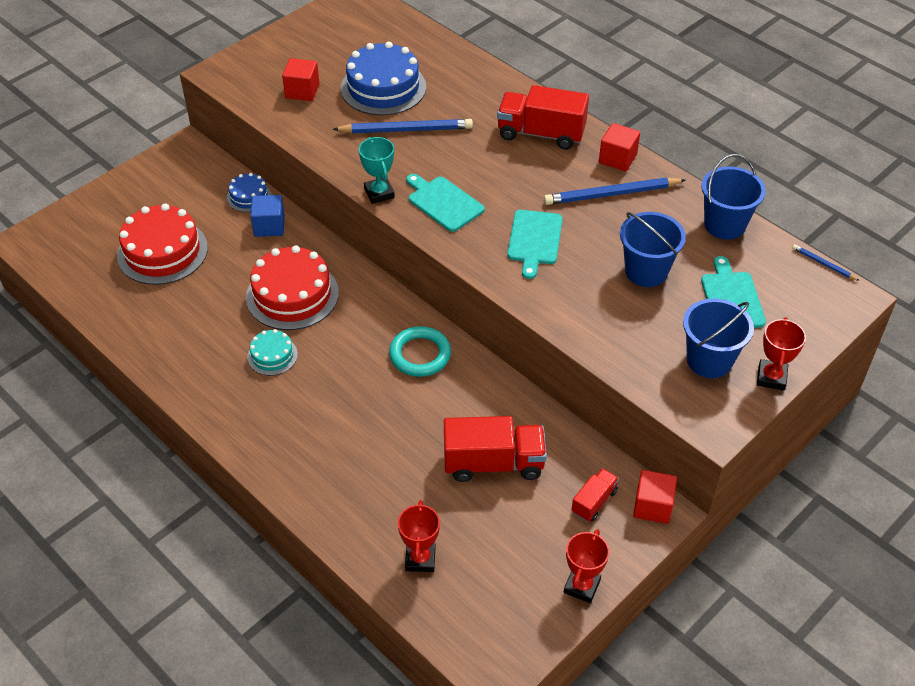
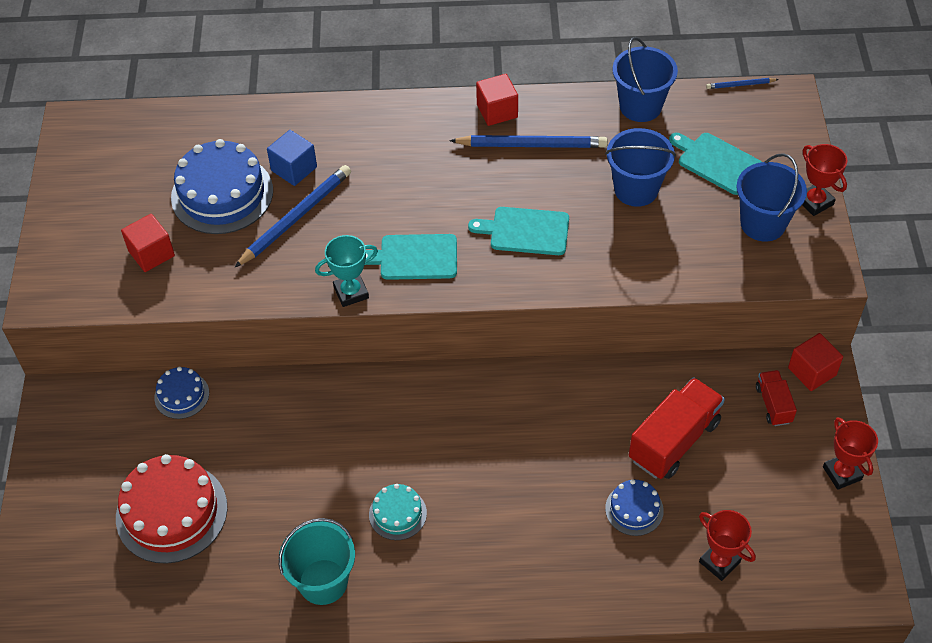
camera: 45 degrees left, 5 degrees up
red cake [246,245,339,330] -> none
blue cube [250,195,285,237] -> blue cube moved to [267,130,317,186]
turquoise trophy [359,137,395,204] -> turquoise trophy turned 45 degrees counterclockwise [315,235,378,307]
turquoise ring [389,326,451,377] -> none
red truck [497,85,589,150] -> none
turquoise cutting board [507,210,563,279] -> turquoise cutting board turned 135 degrees clockwise [468,207,569,255]
blue pencil [544,178,686,205] -> blue pencil turned 120 degrees counterclockwise [449,135,608,148]
none -> turquoise bucket [279,518,355,605]
none -> blue cake [605,479,664,536]

